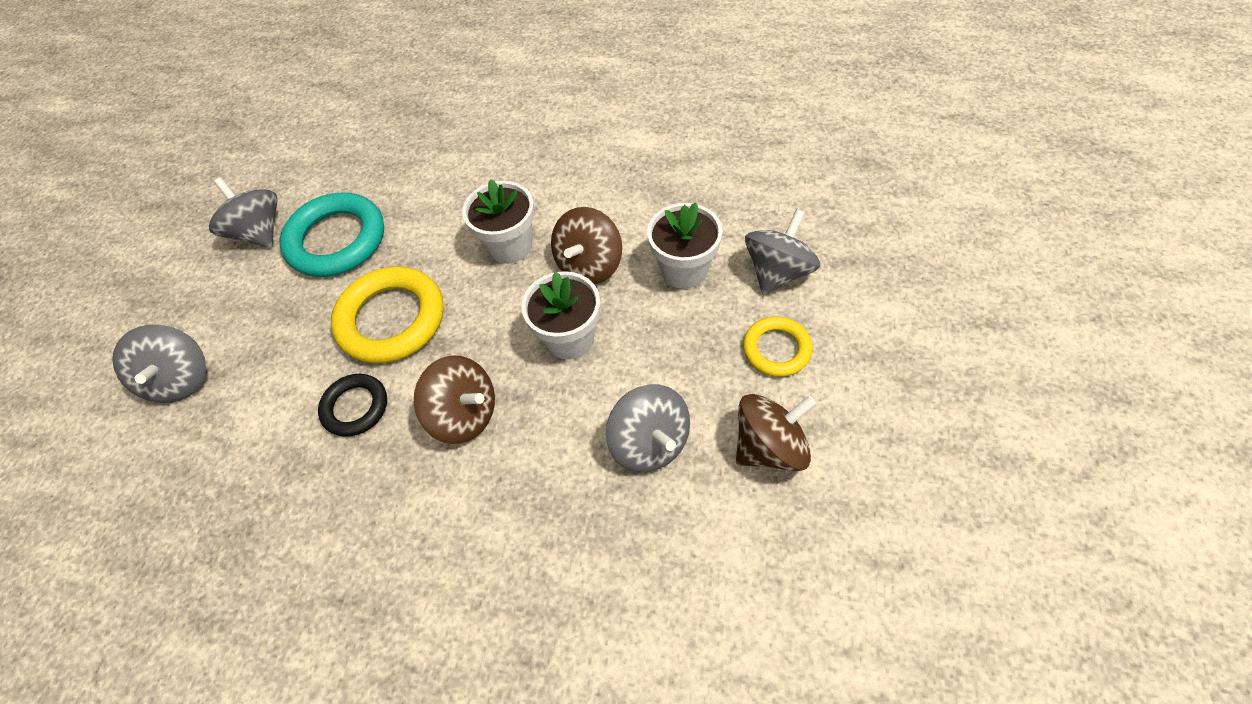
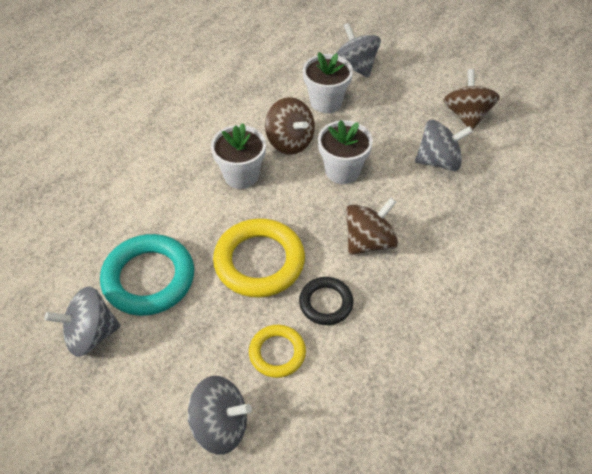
camera: 70 degrees left, 5 degrees down
yellow ring [743,316,813,377] -> yellow ring moved to [249,325,306,378]

